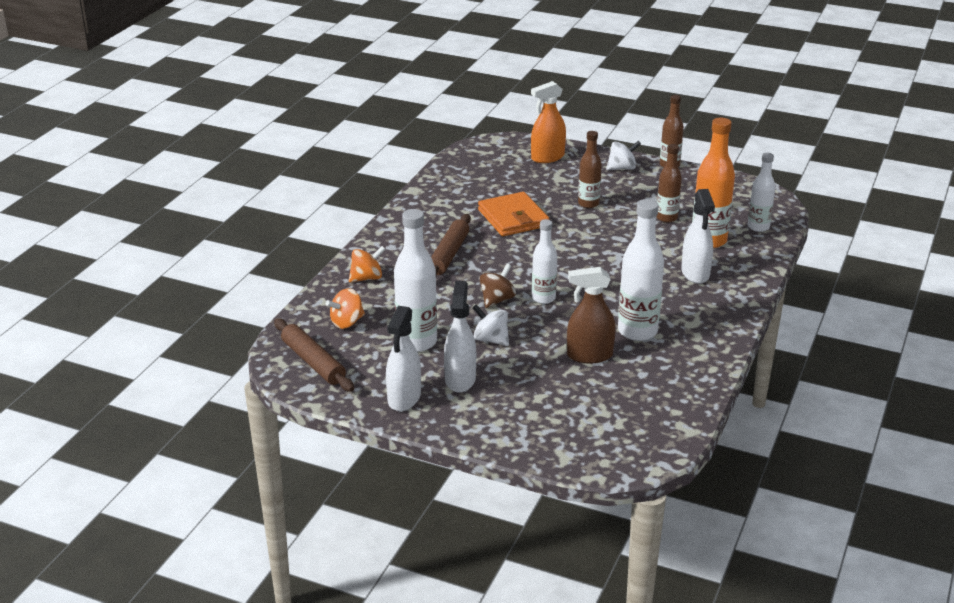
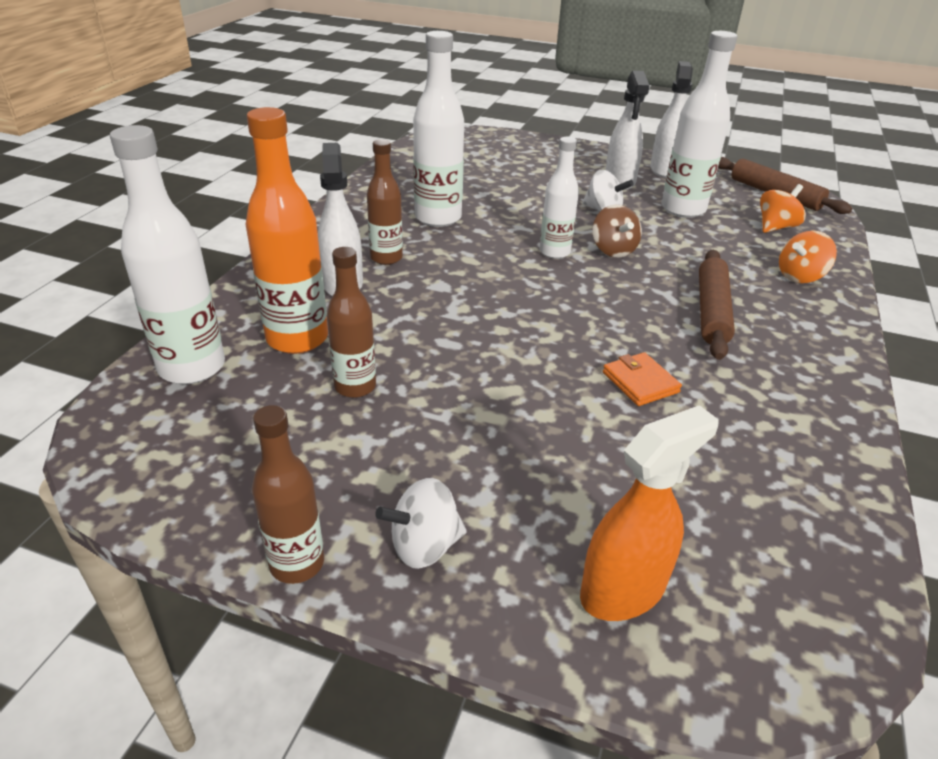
camera: 175 degrees right, 5 degrees up
orange wallet [478,192,549,236] -> orange wallet [603,352,682,406], size x0.55
brown spinning top [480,264,516,308] -> brown spinning top turned 45 degrees counterclockwise [592,205,642,257]
brown spray bottle [567,267,616,364] -> none
brown bottle [578,131,602,208] -> brown bottle moved to [367,139,403,265]
white bottle [748,153,775,232] -> white bottle [110,125,225,384], size x1.60

